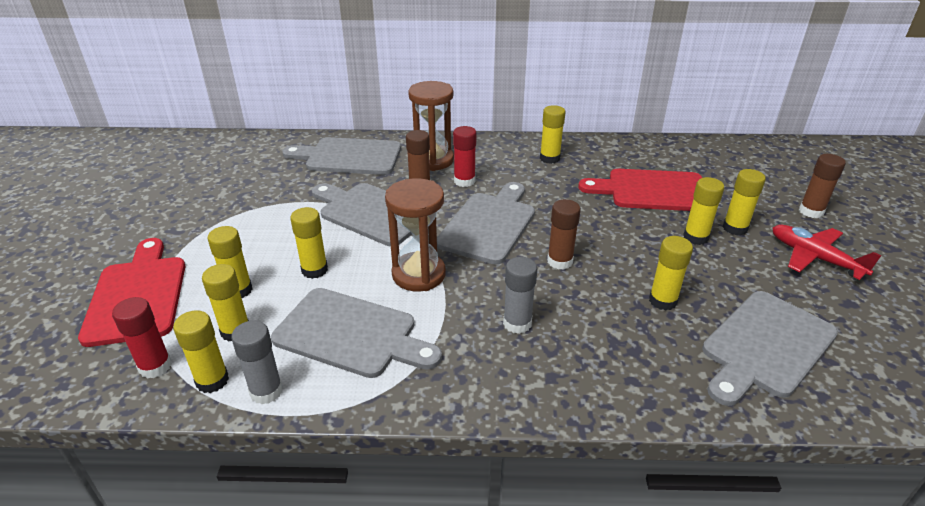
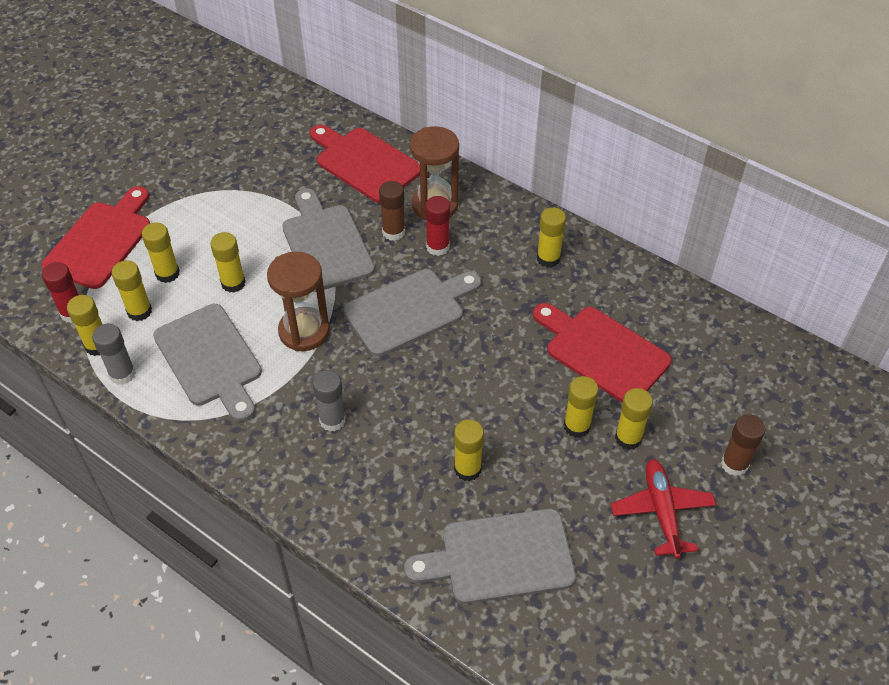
camera: 35 degrees right, 15 degrees up
grey cutting board [282,137,401,175] -> red cutting board [310,125,420,203]
brown glue stick [547,199,581,270] -> none

